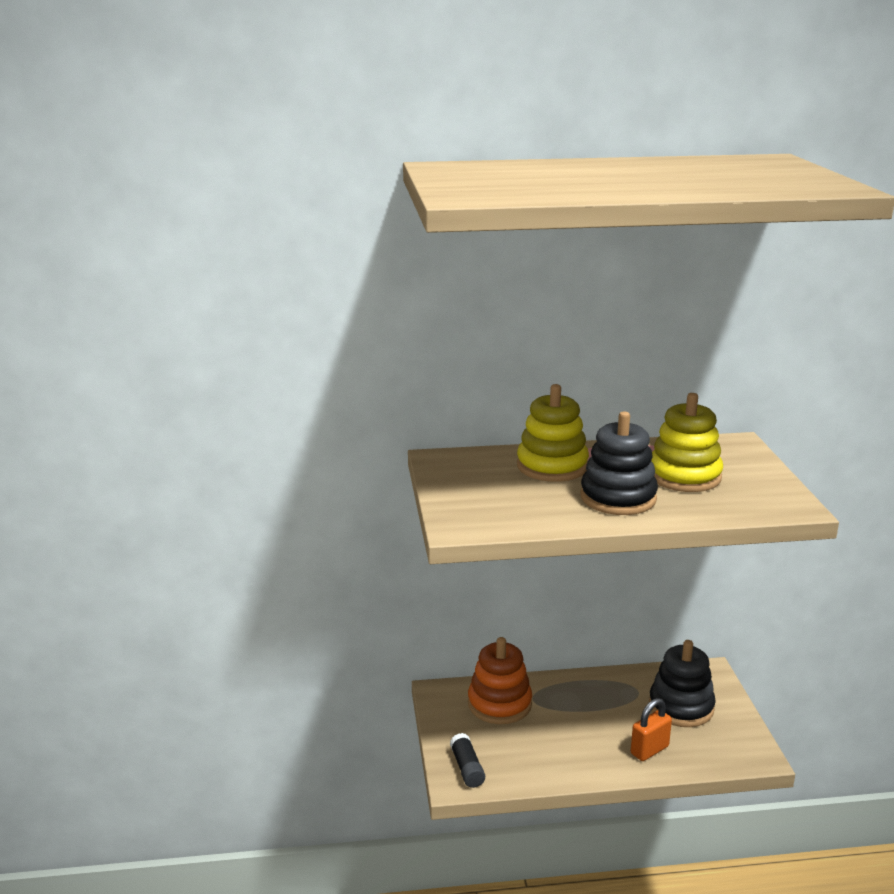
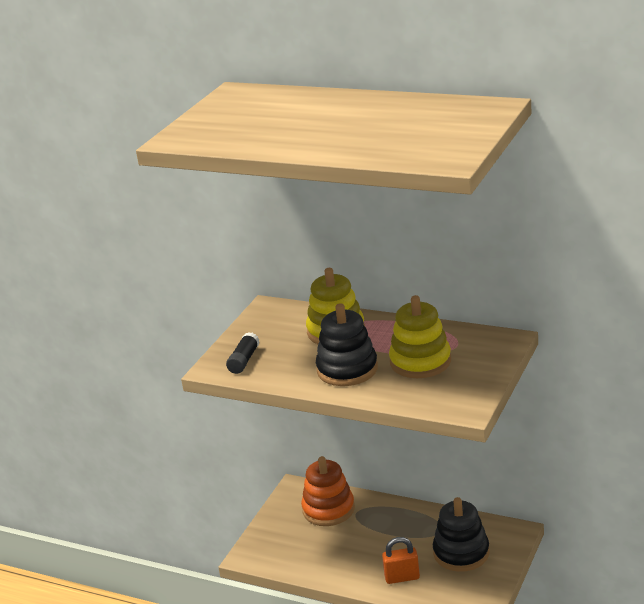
camera: 35 degrees right, 5 degrees up
black glue stick [450,733,485,788] -> black glue stick moved to [226,332,260,374]

